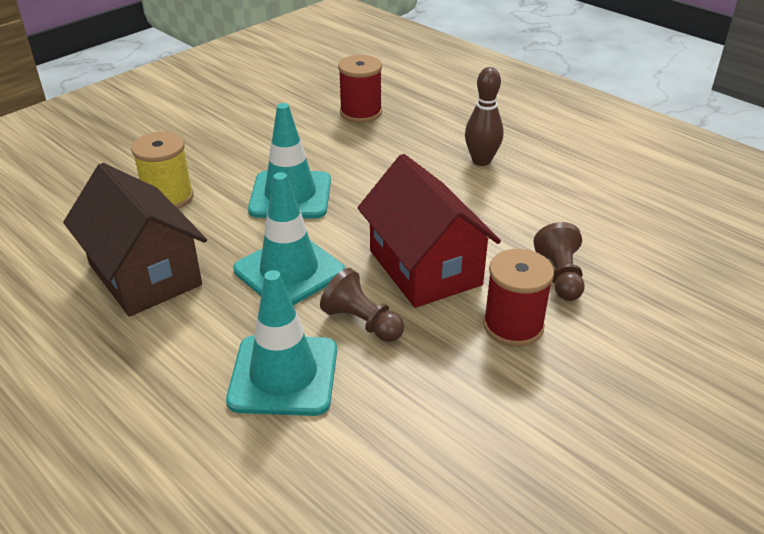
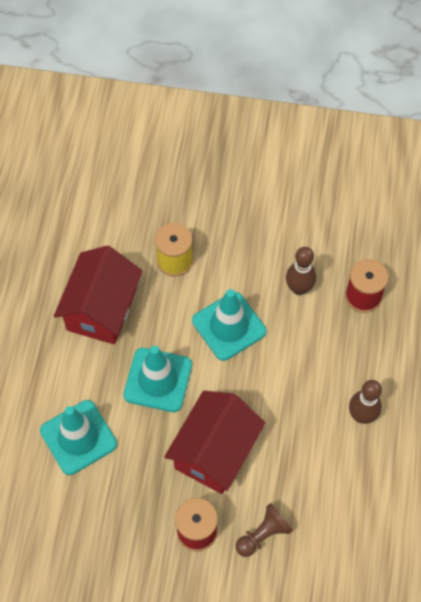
camera: 55 degrees right, 25 degrees up
brown house [63,163,207,317] -> red house [54,246,143,344]
brown pawn [320,268,404,342] -> none
none -> brown bowling pin [286,247,316,295]

